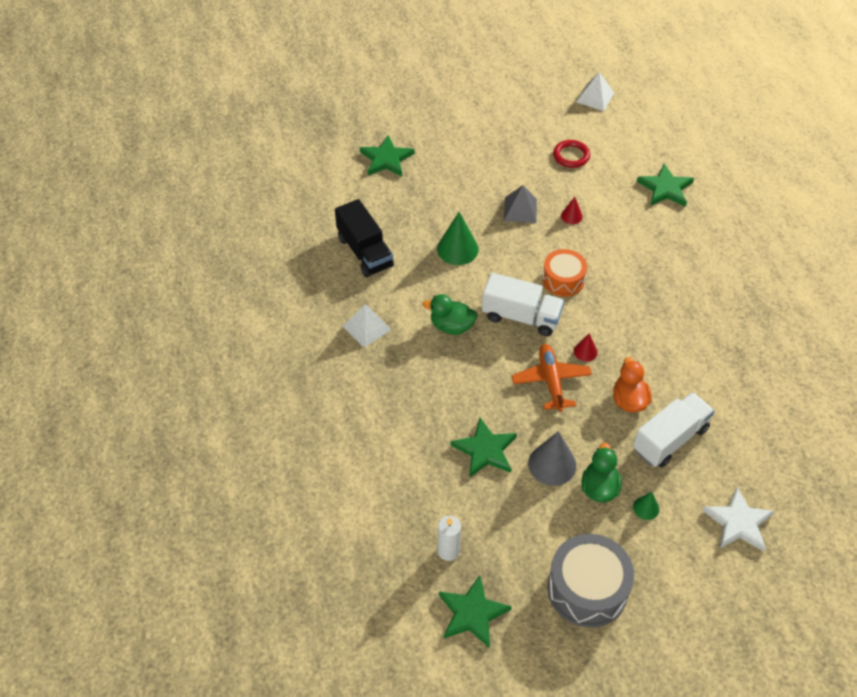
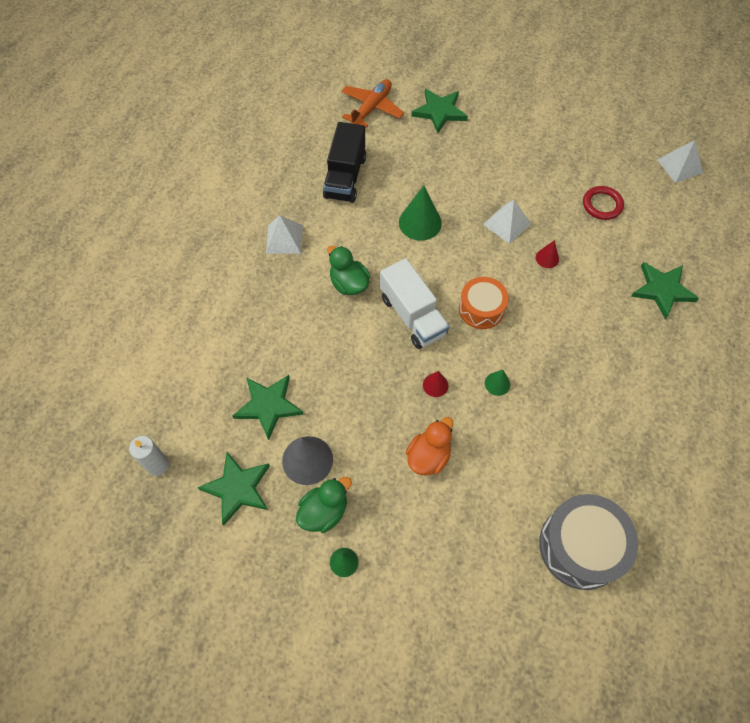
camera: 40 degrees right, 10 degrees up
green star [439,575,512,648] -> green star moved to [197,452,270,525]
grey pyramid [504,185,537,223] -> white pyramid [483,200,531,244]
orange plane [512,344,592,412] -> orange plane moved to [342,79,404,129]
grey drum [547,534,634,628] -> grey drum moved to [539,494,638,590]
white truck [633,392,714,467] -> none
white star [702,487,775,552] -> none
none -> green cone [485,370,510,396]

